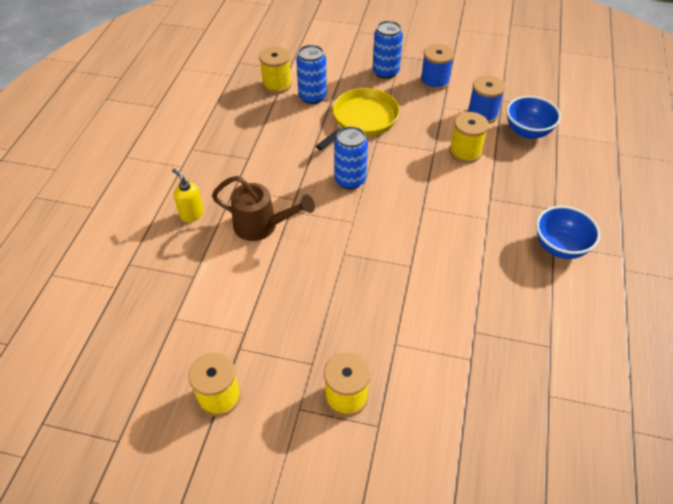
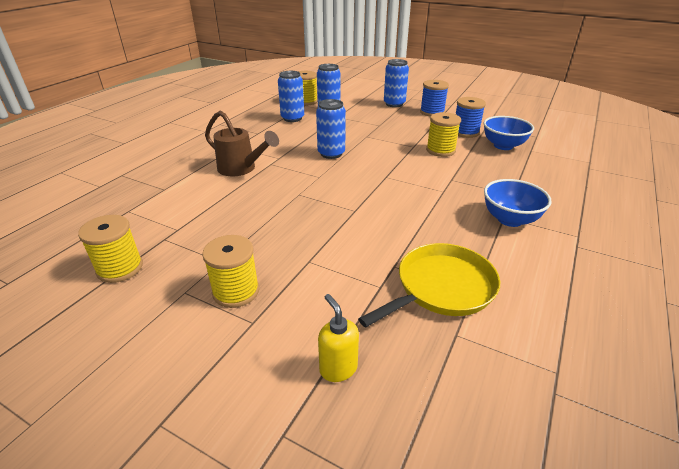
camera: 15 degrees right, 15 degrees down
yellow soap dispenser [172,168,204,222] -> yellow soap dispenser moved to [318,294,359,382]
yellow pan [316,88,400,150] -> yellow pan moved to [358,243,500,328]
none -> blue can [278,71,304,122]

